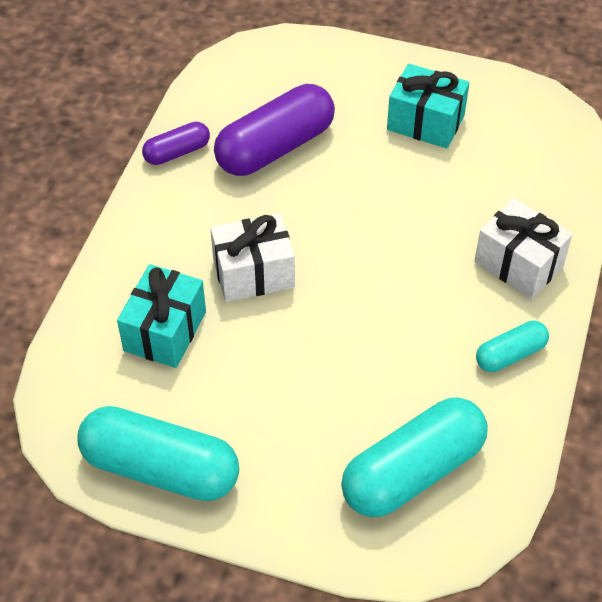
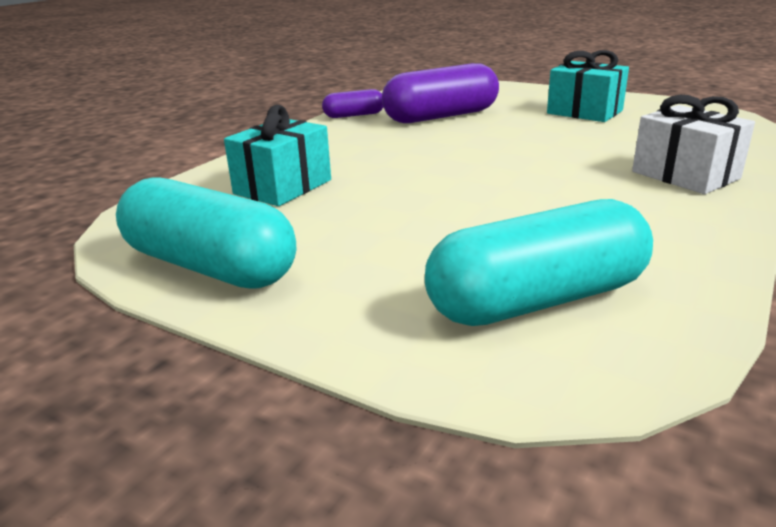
camera: 15 degrees right, 25 degrees down
white gift [210,213,295,302] -> none
turquoise capsule [476,321,549,372] -> none

